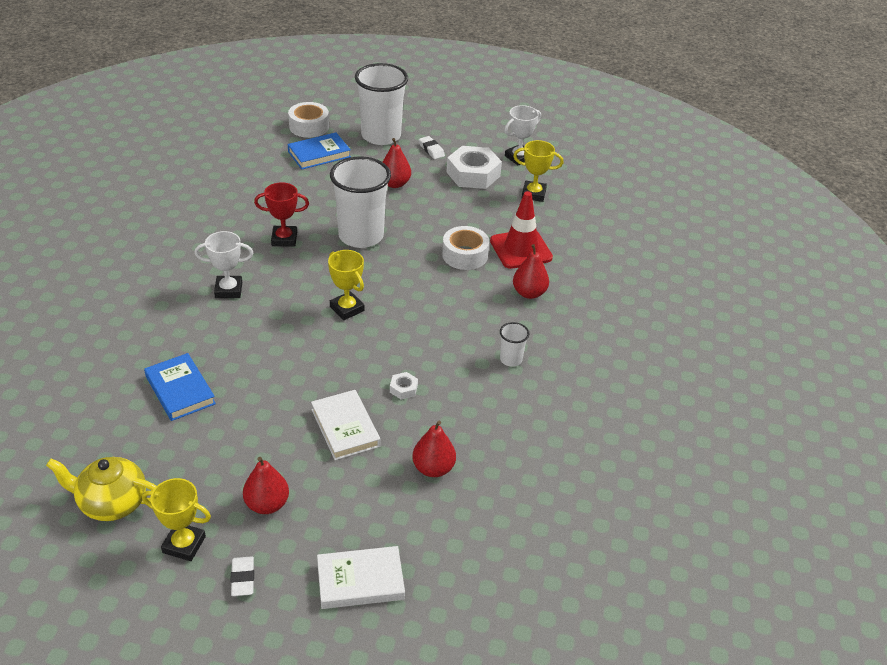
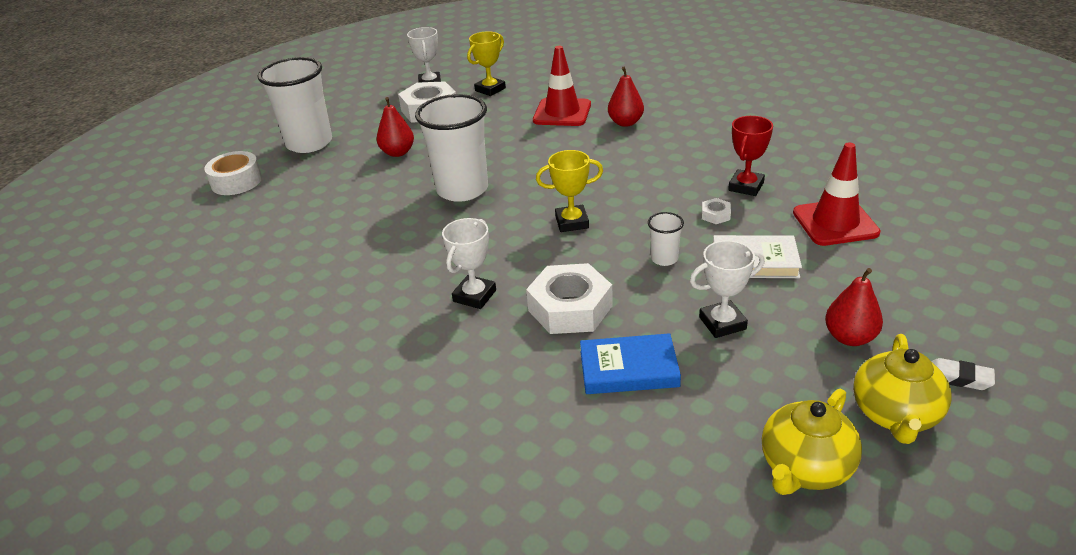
camera: 55 degrees left, 5 degrees down
yellow trophy [142,478,211,561] -> yellow teapot [853,334,951,444]
red trophy [254,182,309,247] -> red trophy moved to [728,116,773,196]
blue book [288,132,351,170] -> none
white book [317,546,405,609] -> none
red pear [412,421,456,477] -> red traffic cone [793,142,881,246]
white eraser [419,136,445,159] -> none
white tape [442,226,489,270] -> none
white cup [500,322,529,367] -> white cup moved to [648,212,684,266]
none -> white nut [526,263,613,334]
none -> white trophy [690,240,765,338]

